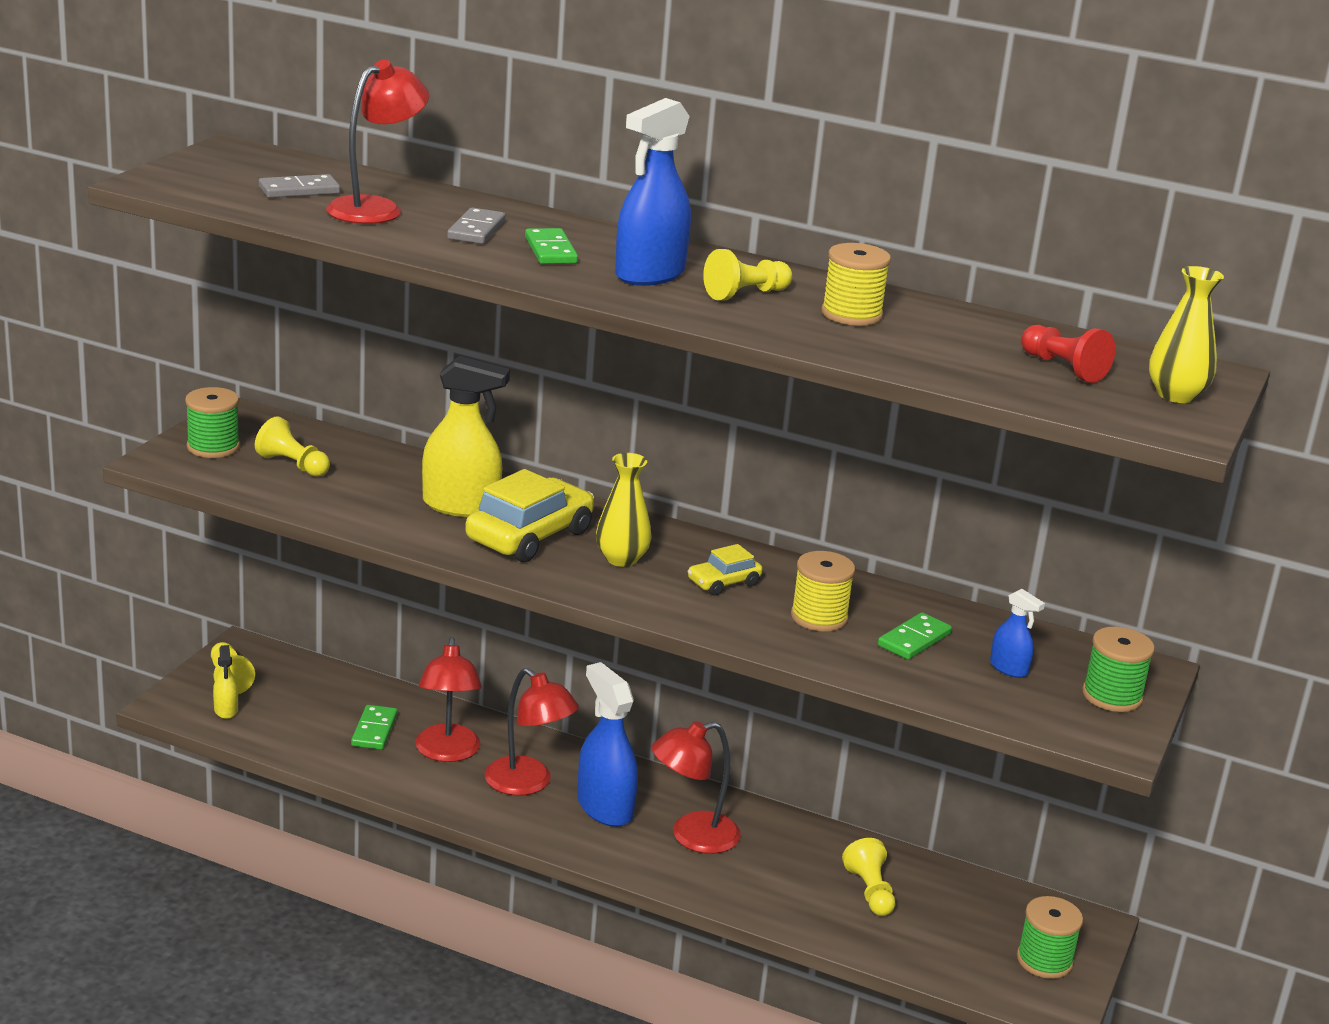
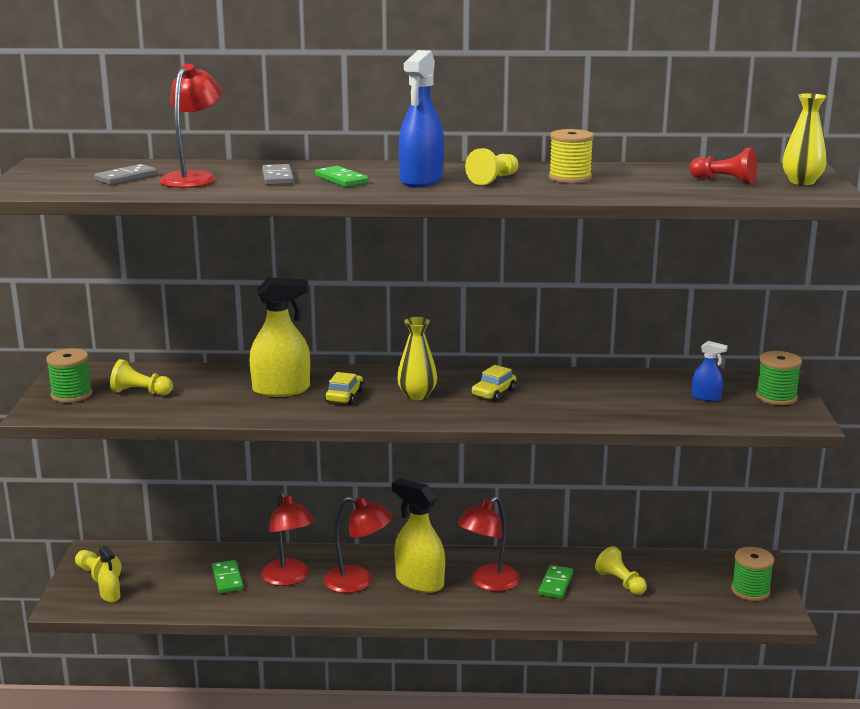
camera: 20 degrees left, 5 degrees down
yellow car [465,469,594,562] -> yellow car [325,372,364,405], size x0.52
blue spray bottle [577,662,638,827] -> yellow spray bottle [392,479,445,593]
yellow spool [791,551,855,632] -> none
green domino [878,612,952,659] -> green domino moved to [538,565,573,599]

